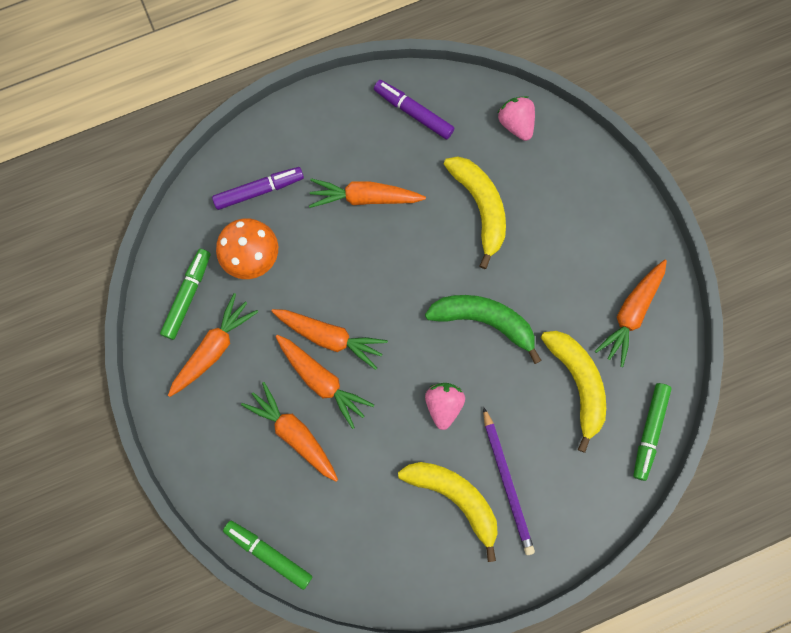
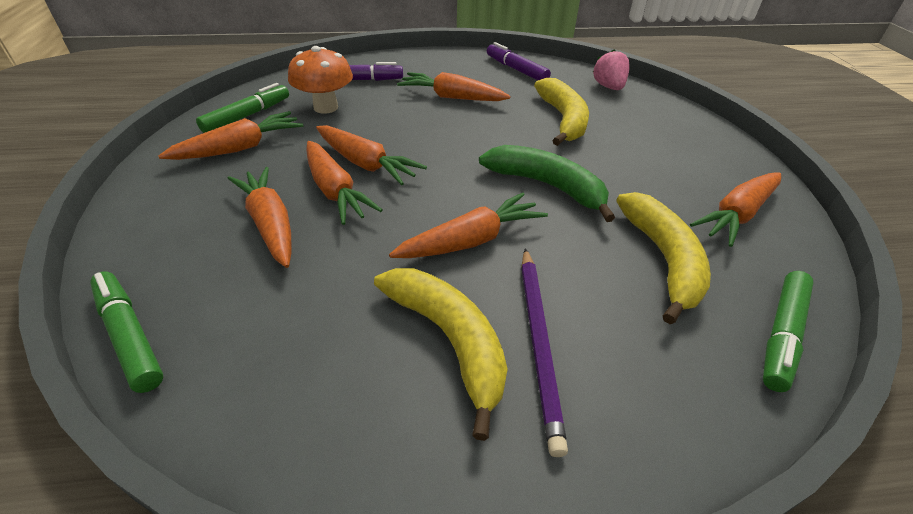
camera: 15 degrees right, 35 degrees down
pink strawberry [425,383,465,430] -> orange carrot [389,193,548,258]

